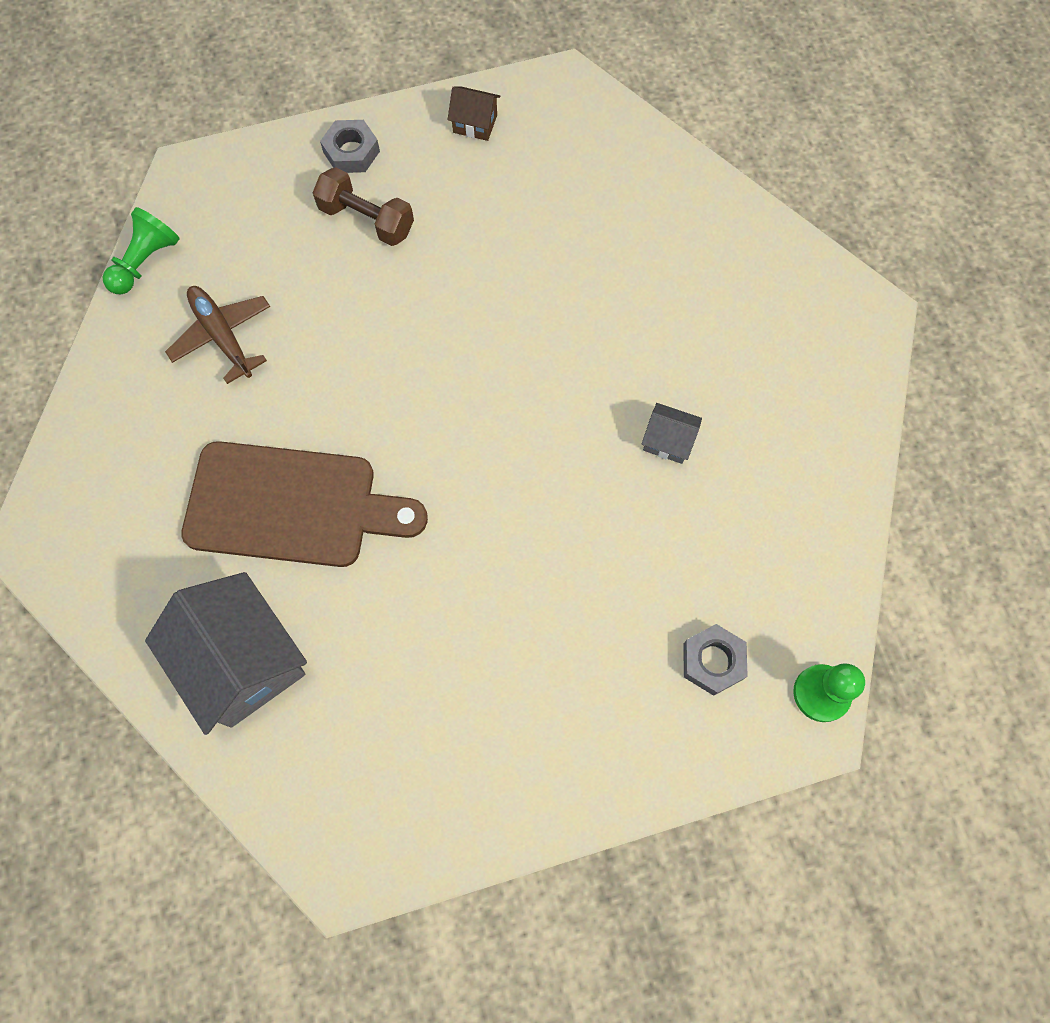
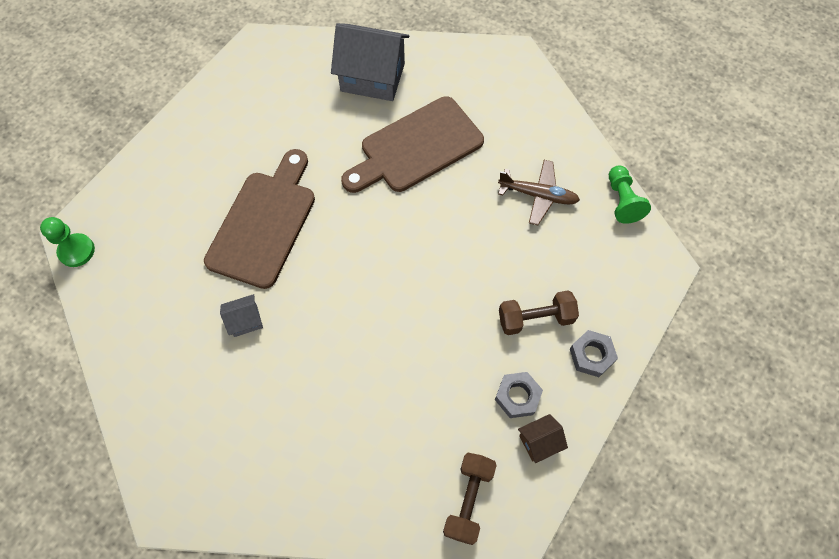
camera: 140 degrees right, 5 degrees down
grey nut [683,624,748,696] -> grey nut moved to [495,372,543,418]
none -> brown cutting board [204,149,315,289]
none -> brown dumbbell [443,453,497,545]

